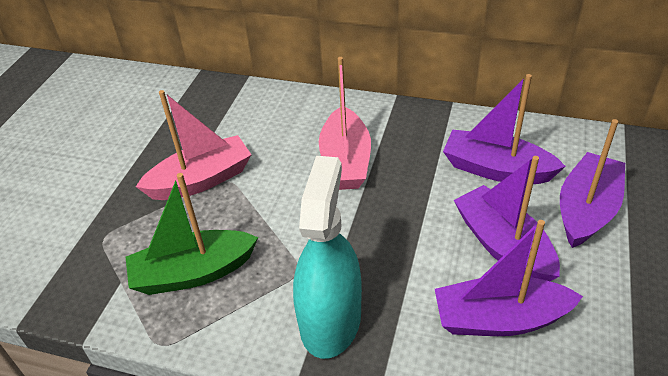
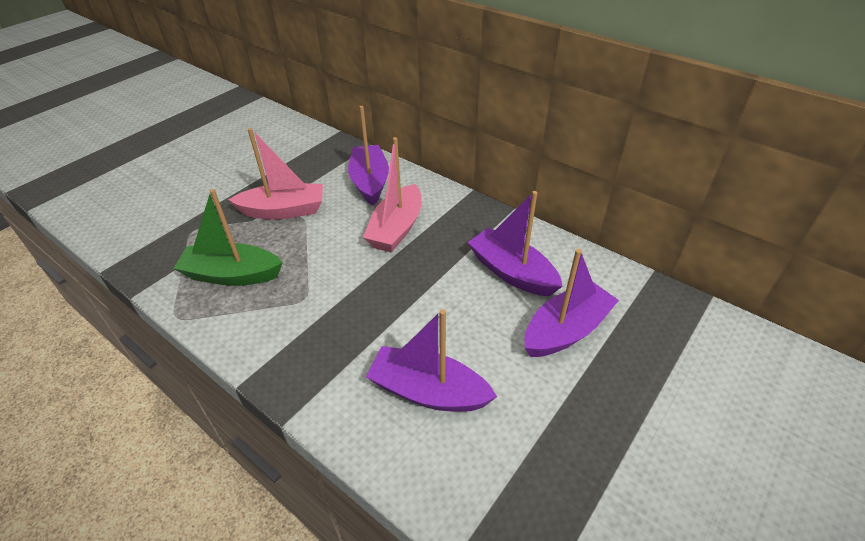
camera: 20 degrees right, 0 degrees up
turquoise spray bottle [293,156,362,359] -> none
purple boat [454,156,560,281] -> purple boat moved to [348,106,389,206]

